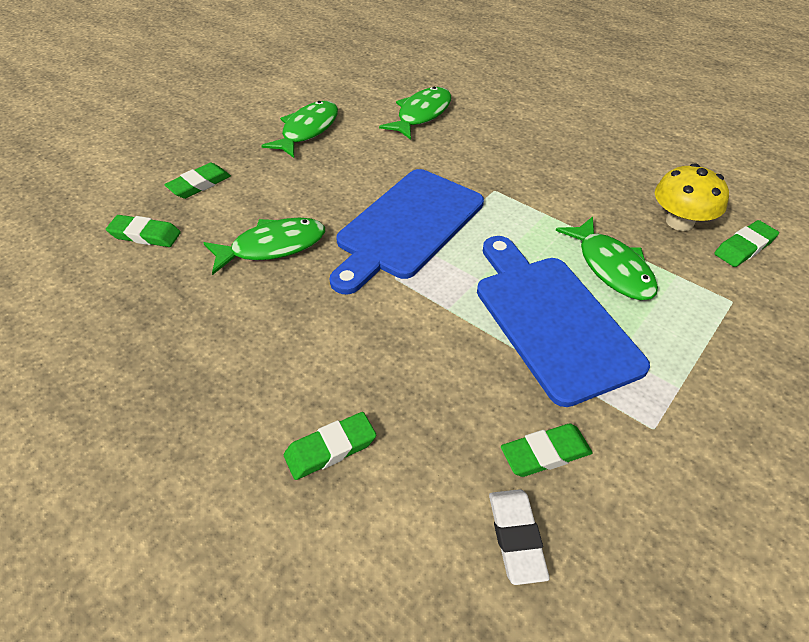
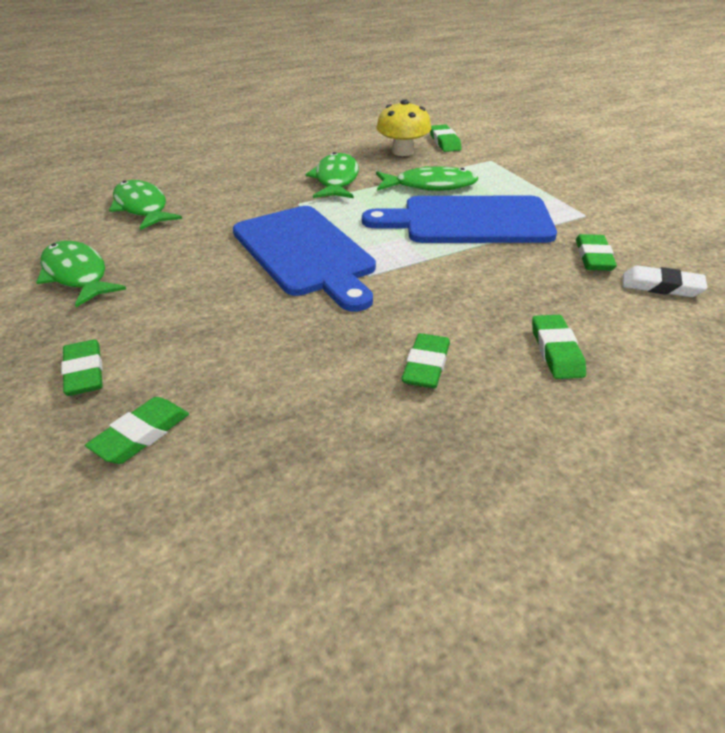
camera: 65 degrees left, 10 degrees down
green fish [203,218,325,275] -> green fish moved to [305,152,359,198]
none -> green eraser [401,333,450,389]

